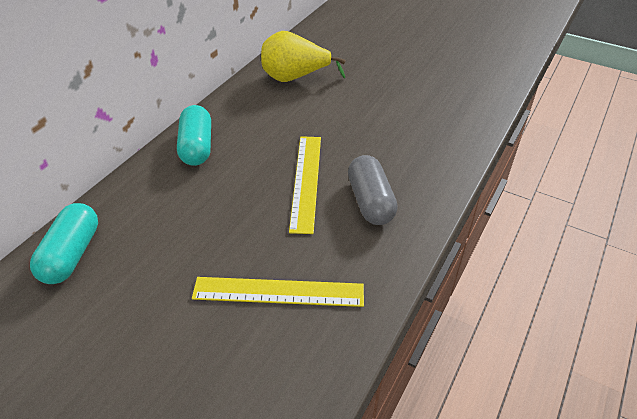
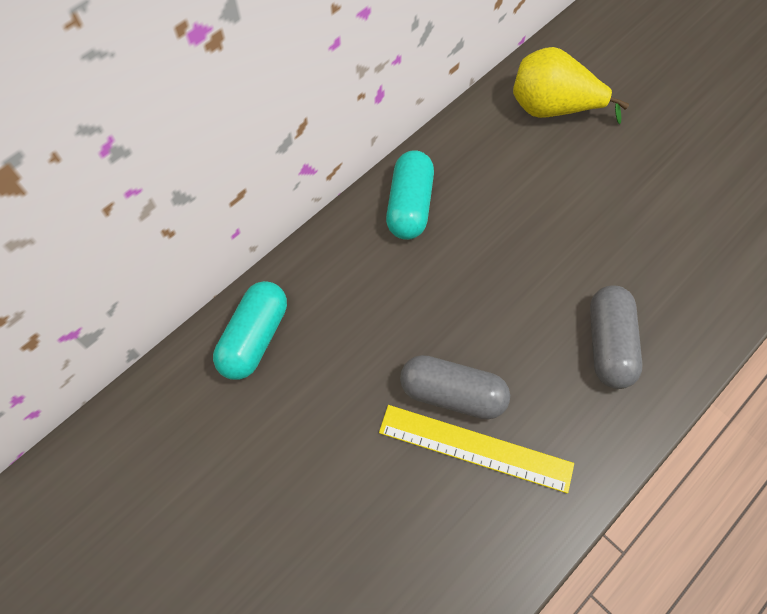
camera: 15 degrees right, 20 degrees up
yellow ruler [289,136,321,234] -> none
none -> grey capsule [400,355,510,420]

